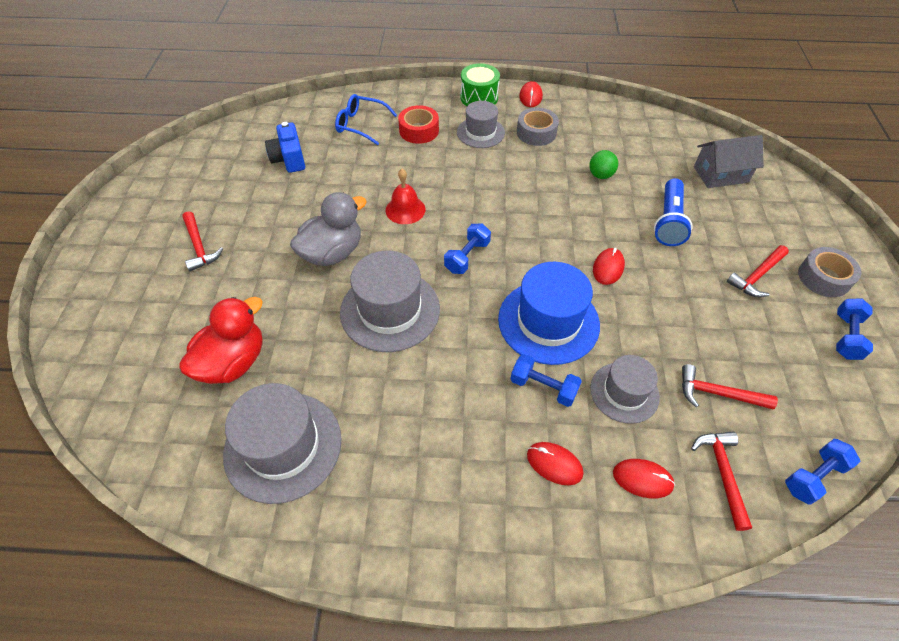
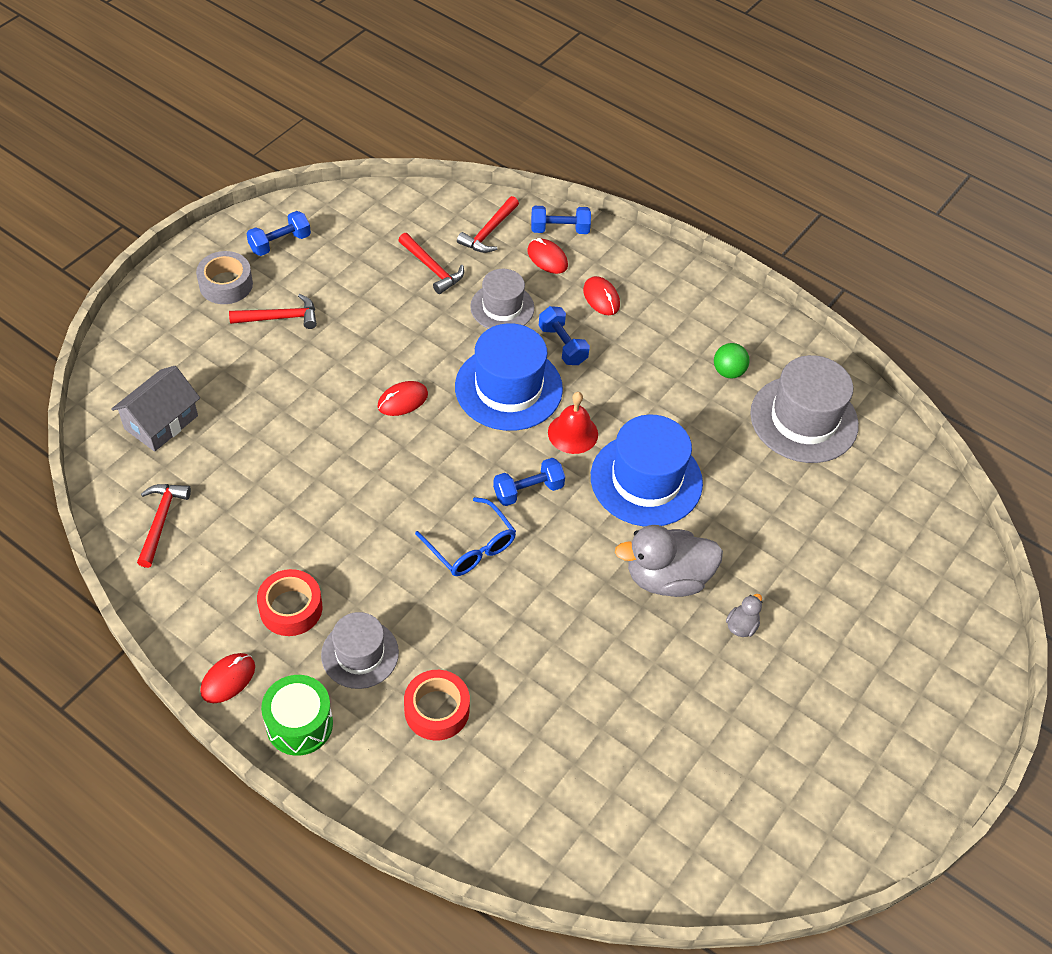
camera: 150 degrees left, 0 degrees up
red duck [179,297,263,384] -> none
red hammer [183,211,223,271] -> red hammer moved to [137,484,191,568]
blue camera [265,122,305,173] -> none
blue glasses [335,94,397,145] -> blue glasses moved to [415,497,516,576]
grey hat [340,251,440,352] -> blue hat [591,414,703,527]
red bell [386,169,426,224] -> red bell moved to [548,392,598,454]
grey tape [517,107,559,146] -> red tape [257,569,323,636]
green ball [589,150,618,179] -> green ball moved to [714,343,750,378]
blue flashlight [654,178,693,246] -> none
grey house [694,135,764,188] -> grey house turned 75 degrees counterclockwise [111,366,200,452]
blue dumbbell [785,439,861,505] -> blue dumbbell moved to [531,206,591,234]
none -> grey duck [726,594,762,637]

